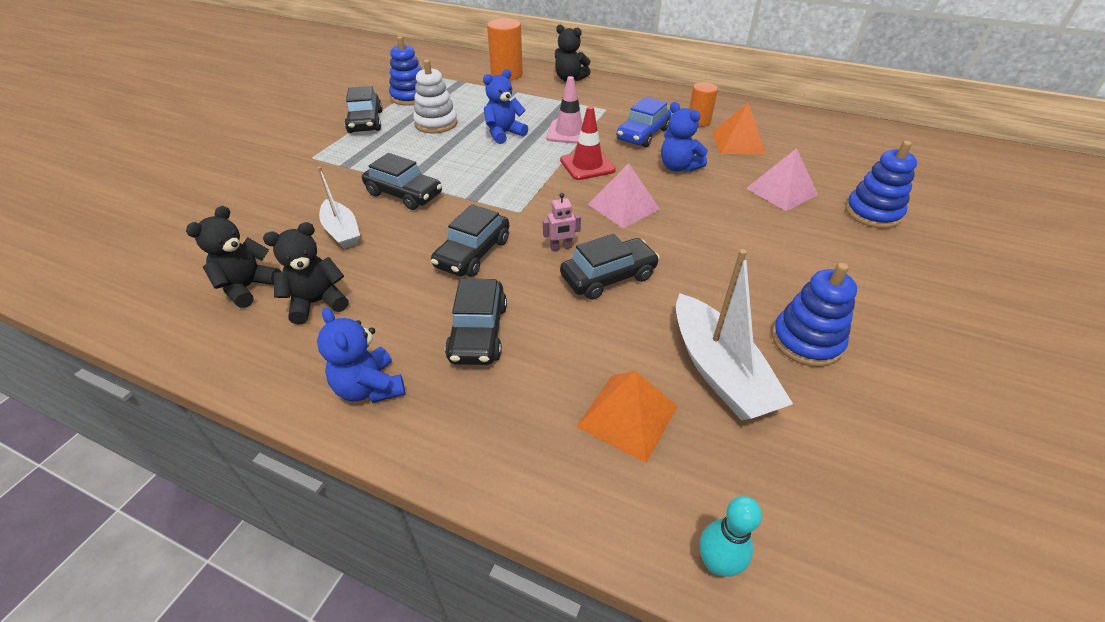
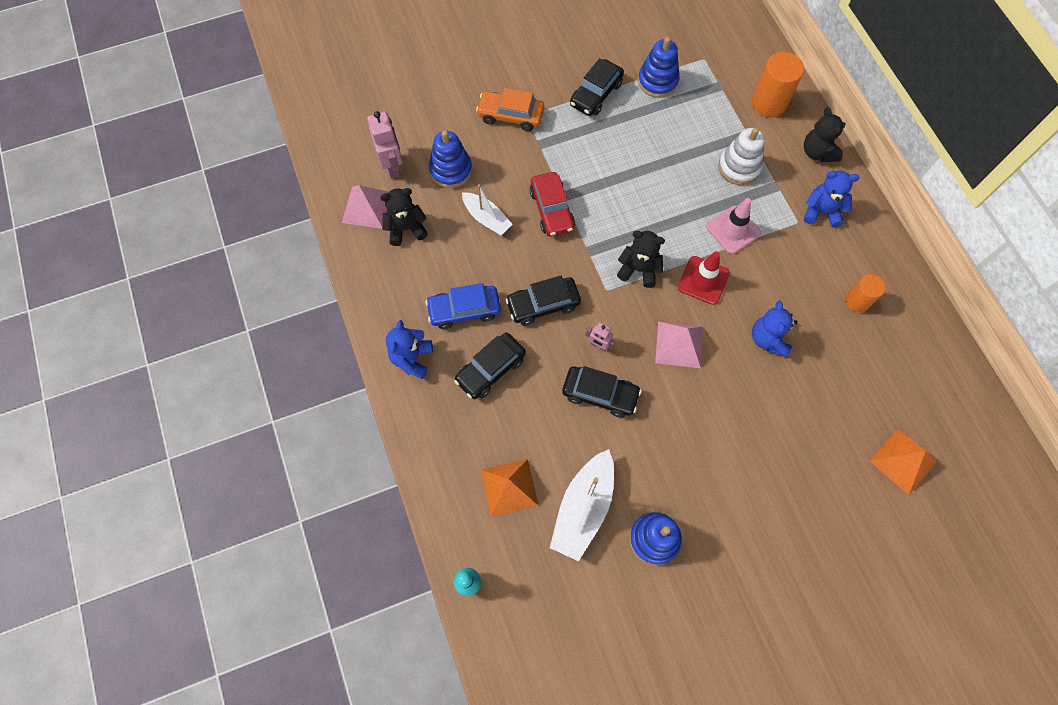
camera: 45 degrees right, 25 degrees up
black teddy bear [263,222,349,325] -> black teddy bear moved to [617,231,665,288]
white boat [318,167,360,249] -> white boat turned 60 degrees counterclockwise [462,184,513,235]
black car [362,153,442,210] -> red car [530,172,575,236]
white stacking toy [413,60,458,133] -> white stacking toy moved to [718,128,765,185]
blue teddy bear [483,69,528,144] -> blue teddy bear moved to [804,171,859,228]
blue car [617,97,671,147] -> blue car moved to [425,283,501,329]
orange pyramid [712,102,765,154] -> orange pyramid moved to [870,429,937,495]
pink pyramid [746,148,818,211] -> pink pyramid moved to [342,185,388,229]
blue stacking toy [845,141,917,229] -> blue stacking toy moved to [429,130,472,188]
none -> pink robot [367,111,403,178]
none -> orange car [476,88,544,131]

